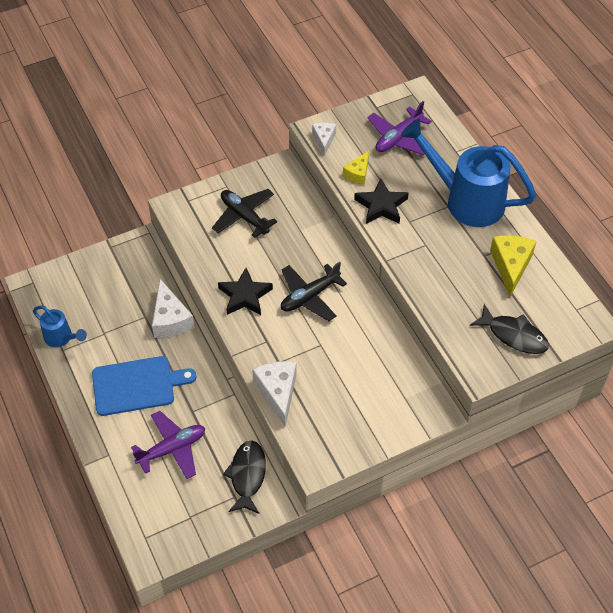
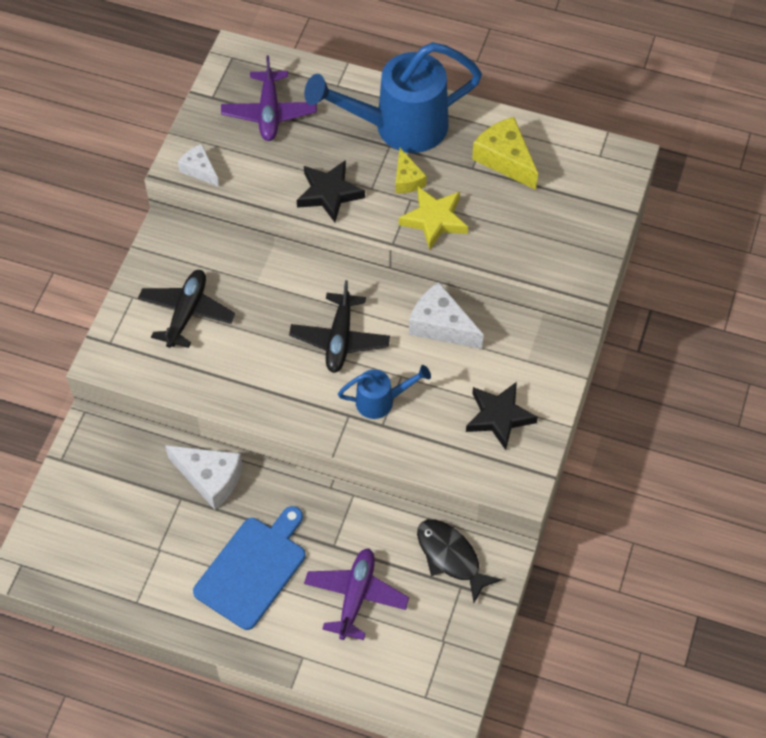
camera: 45 degrees left, 5 degrees up
blue watering can [33,305,87,347] -> blue watering can moved to [338,365,431,419]
black plane [212,189,277,238] -> black plane turned 105 degrees clockwise [138,270,235,348]
black star [218,268,273,315] -> black star moved to [466,382,538,450]
white cheese [252,361,297,427] -> white cheese moved to [409,282,484,349]
yellow cheese [343,151,369,185] -> yellow cheese moved to [395,148,427,193]
black fish [470,304,549,354] -> none
none -> yellow star [399,187,468,250]

